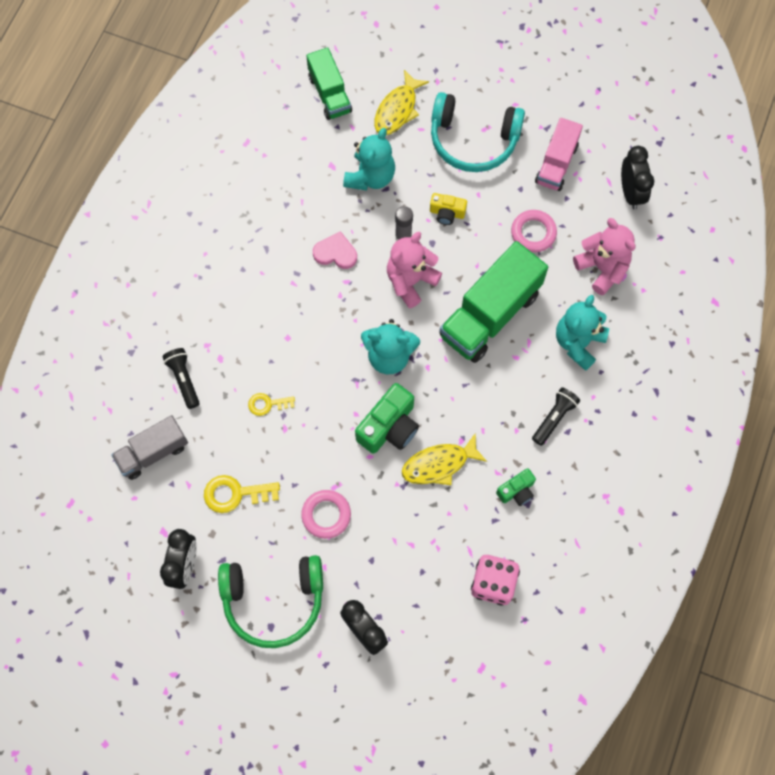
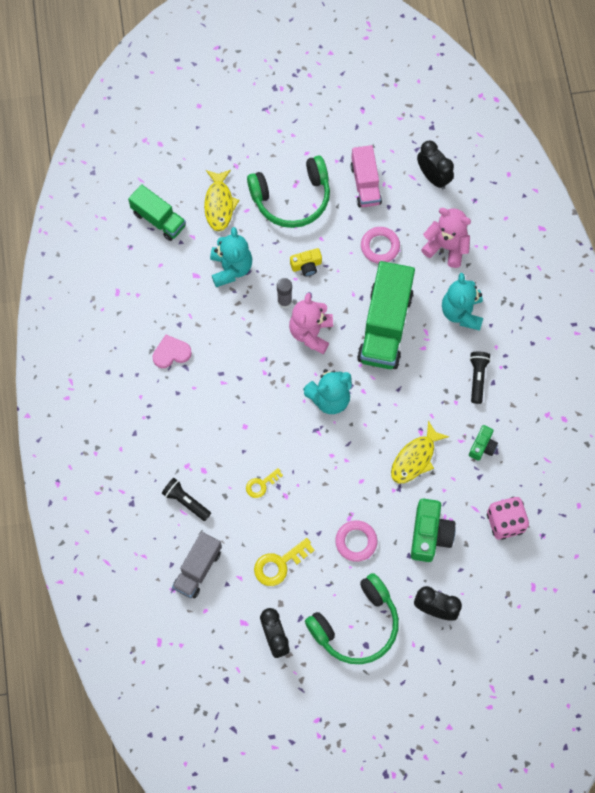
camera: 30 degrees left, 0 degrees up
pink heart [313,231,357,269] -> pink heart moved to [153,335,192,368]
green camera [355,383,419,454] -> green camera moved to [411,499,456,562]
turquoise headphones [431,92,525,172] -> green headphones [247,156,330,228]

